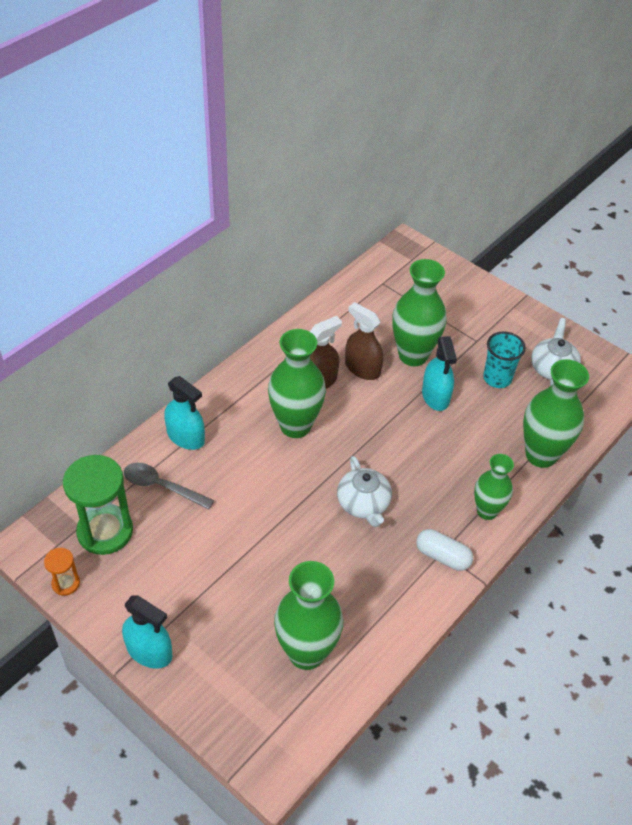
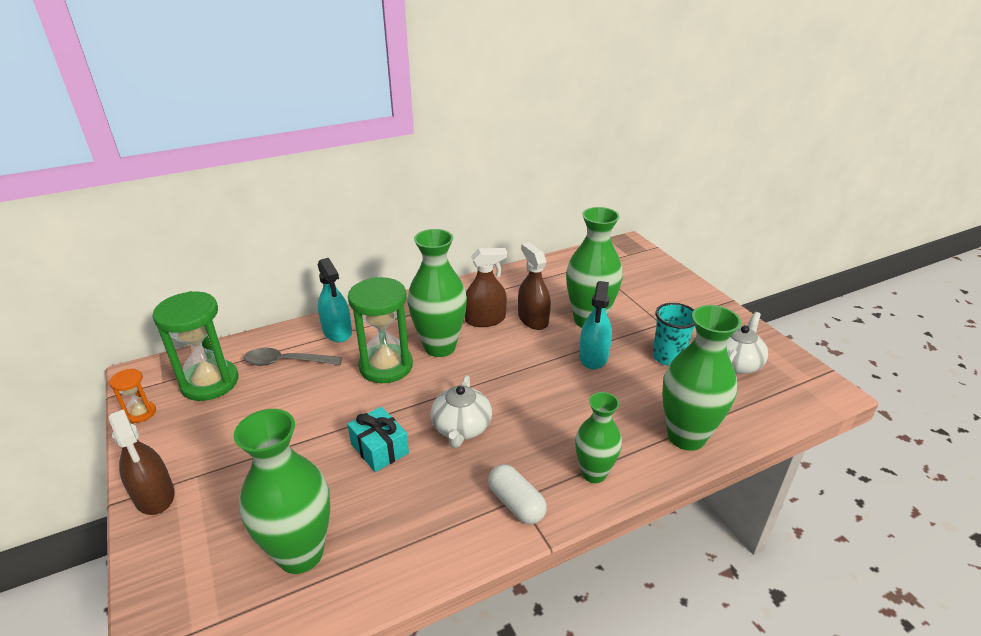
camera: 25 degrees right, 15 degrees down
turquoise spray bottle [122,595,172,669] -> brown spray bottle [108,409,175,515]
grey spoon [124,463,214,509] -> grey spoon turned 45 degrees counterclockwise [243,348,342,366]
none -> turquoise gift [347,406,409,472]
none -> green hourglass [348,277,413,383]

